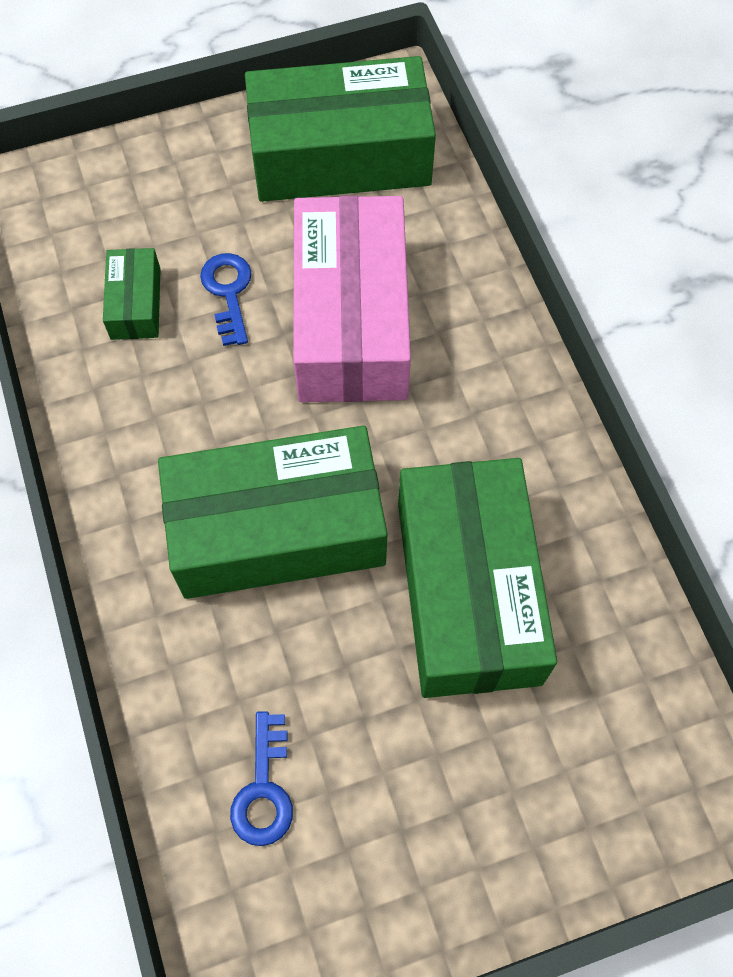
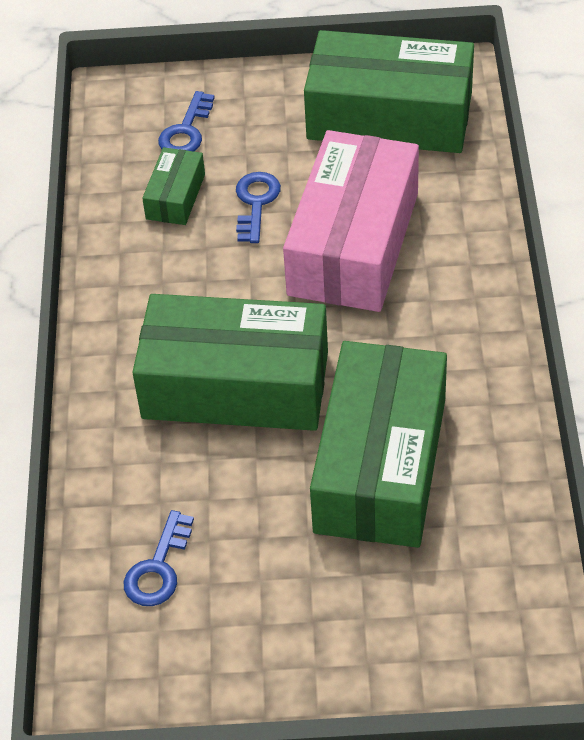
camera: 20 degrees right, 15 degrees down
none -> blue key [158,91,215,152]

